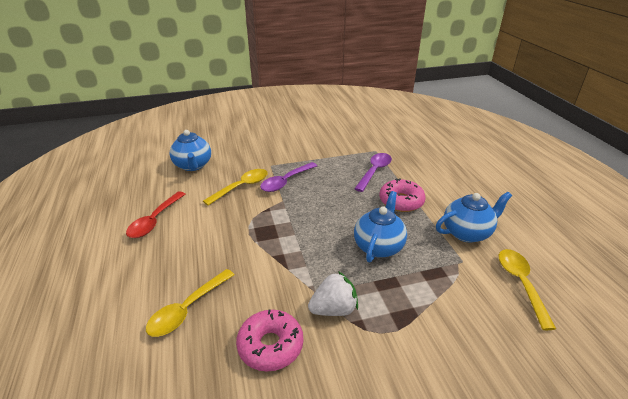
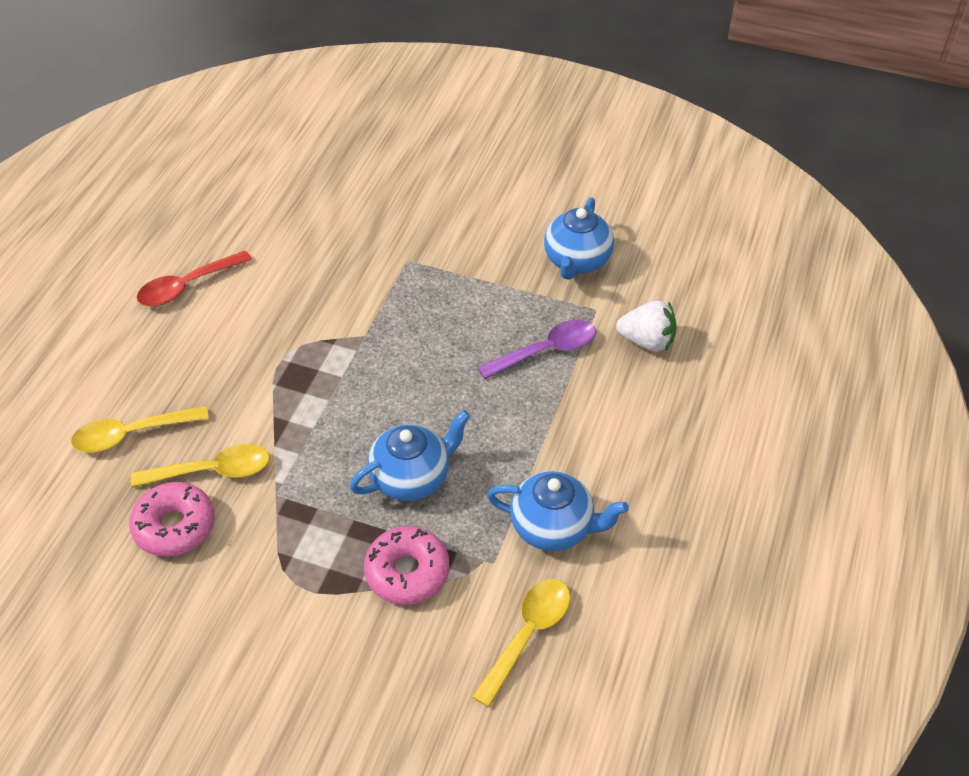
camera: 35 degrees right, 15 degrees up
blue teapot [169,130,211,171] -> blue teapot moved to [544,197,614,280]
yellow spoon [203,169,268,206] -> yellow spoon moved to [131,444,270,487]
purple spoon [260,162,317,192] -> none
white strawberry [308,271,358,316] -> white strawberry moved to [616,301,677,352]
pink donut [379,178,426,212] -> pink donut moved to [364,526,449,605]

